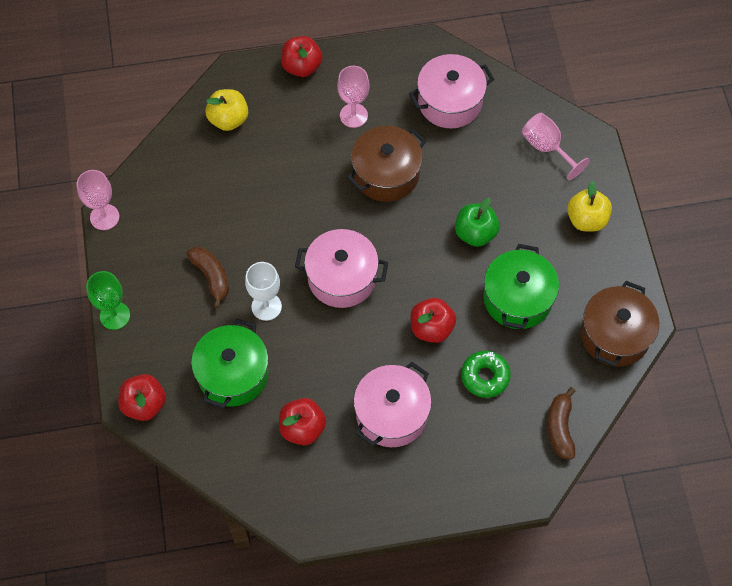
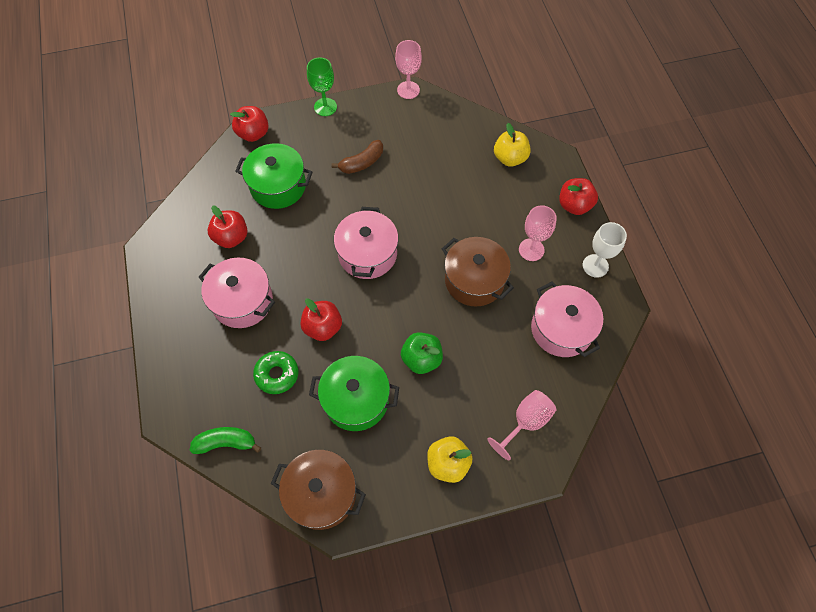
camera: 85 degrees right, 0 degrees up
white goblet [245,262,282,321] -> white goblet moved to [583,222,627,278]
brown banana [547,387,575,460] -> green banana [190,427,261,454]

